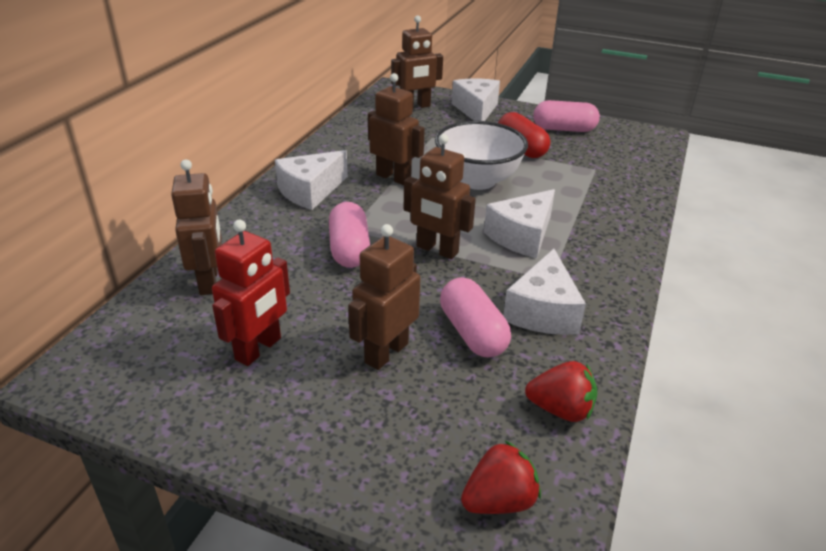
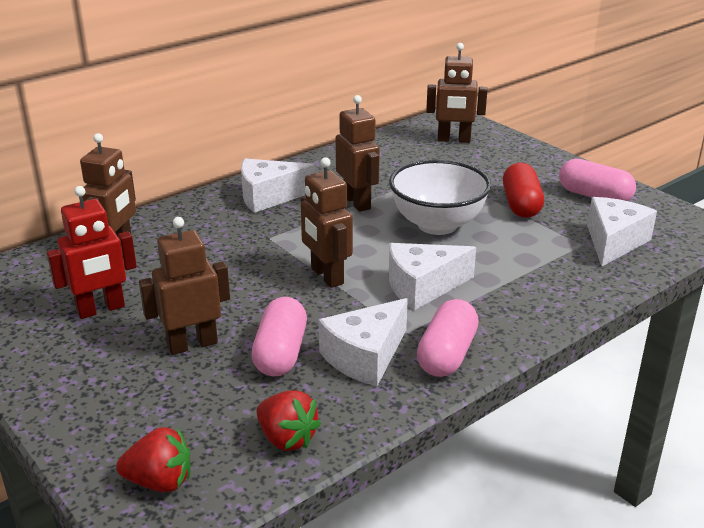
camera: 30 degrees right, 5 degrees down
pink capsule [329,202,370,268] -> pink capsule moved to [417,299,479,377]
white cheese [452,79,500,121] -> white cheese moved to [587,197,657,267]

